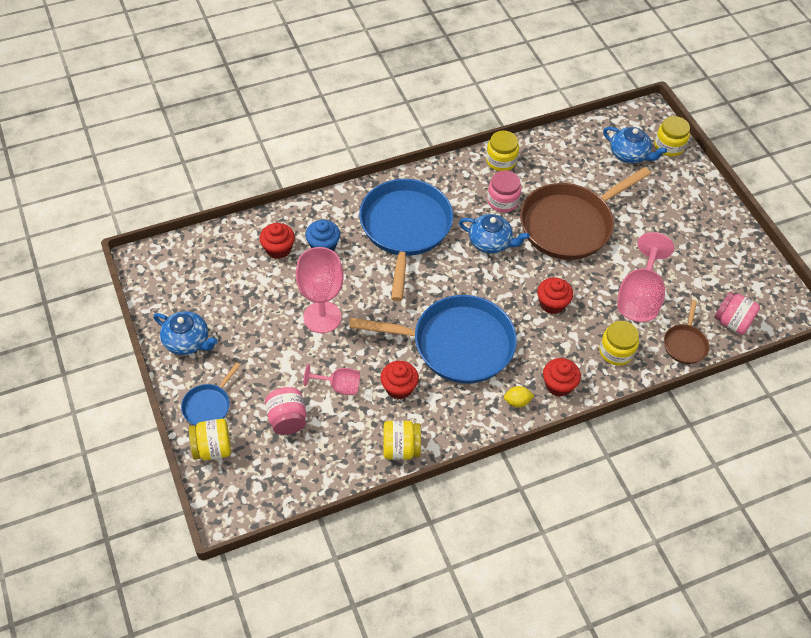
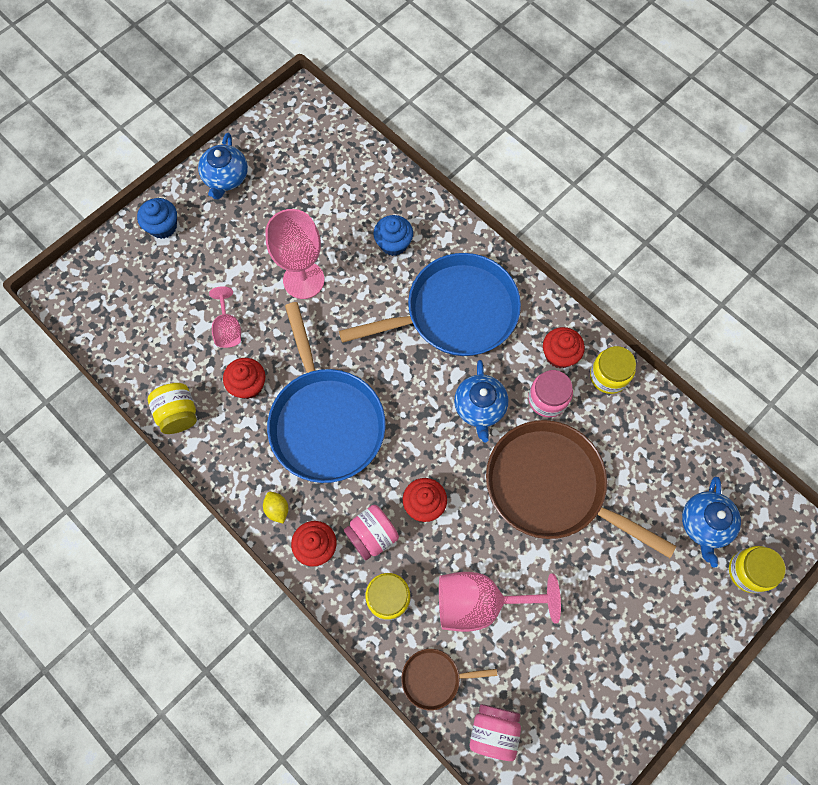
camera: 70 degrees right, 15 degrees up
blue pan [181,362,240,425] -> blue cupcake [137,198,177,239]
yellow jar [189,419,231,460] -> none
red cupcake [260,223,295,259] -> red cupcake moved to [543,327,585,368]
pink jar [265,387,306,435] -> pink jar moved to [344,505,399,561]

